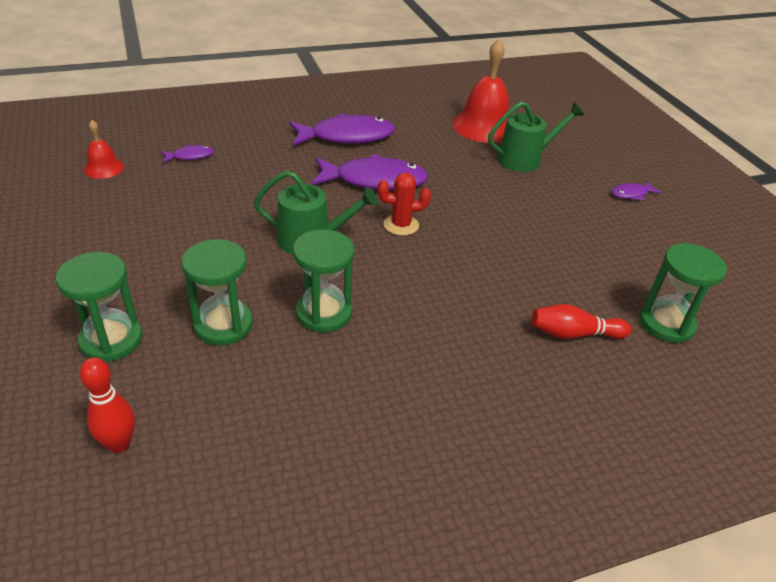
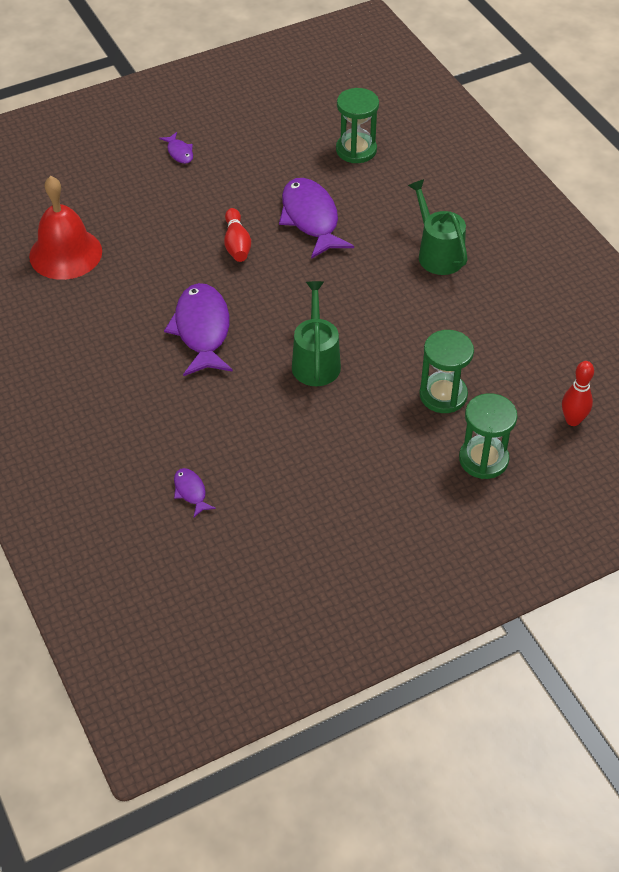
camera: 95 degrees left, 10 degrees up
red bell [84,120,124,179] -> none
purple fish [289,113,395,146] -> purple fish moved to [279,178,354,259]
green hourglass [293,229,354,332] -> none
red cactus [378,173,431,236] -> none
green watering can [488,101,584,172] -> green watering can moved to [408,179,468,275]
red bowling pin [532,304,631,339] -> red bowling pin moved to [224,208,251,262]

